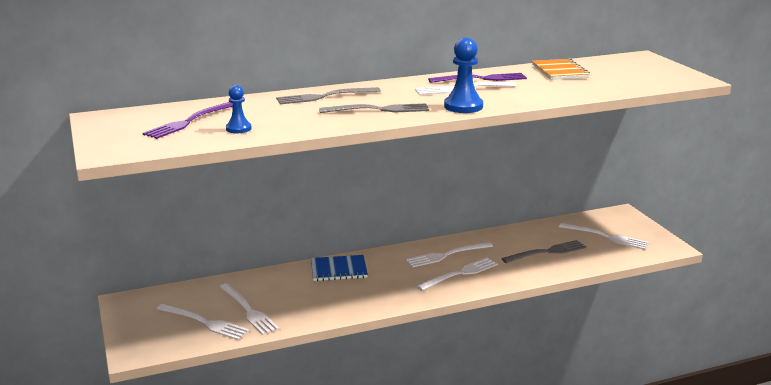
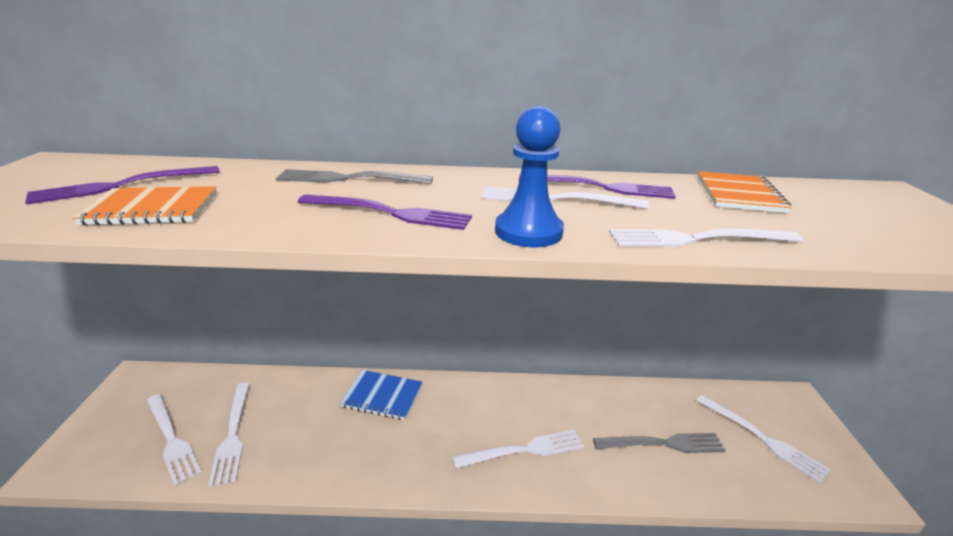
camera: 20 degrees right, 5 degrees up
blue pawn [226,85,252,133] -> orange notebook [72,186,217,226]
grey fork [319,103,429,113] -> purple fork [298,194,472,230]
white fork [406,242,493,267] -> white fork moved to [609,228,803,247]

